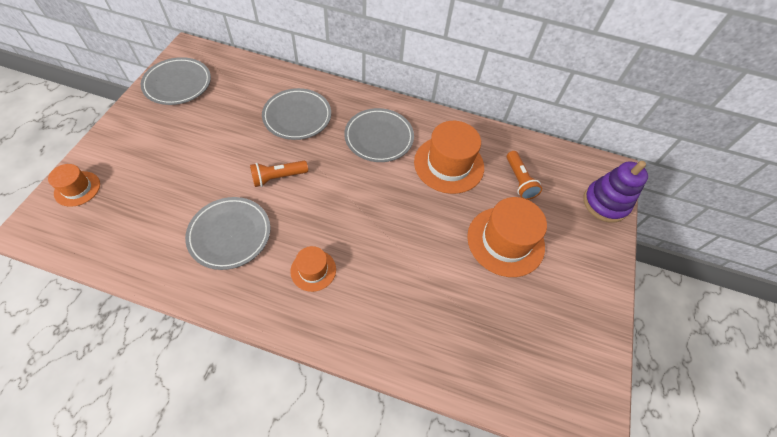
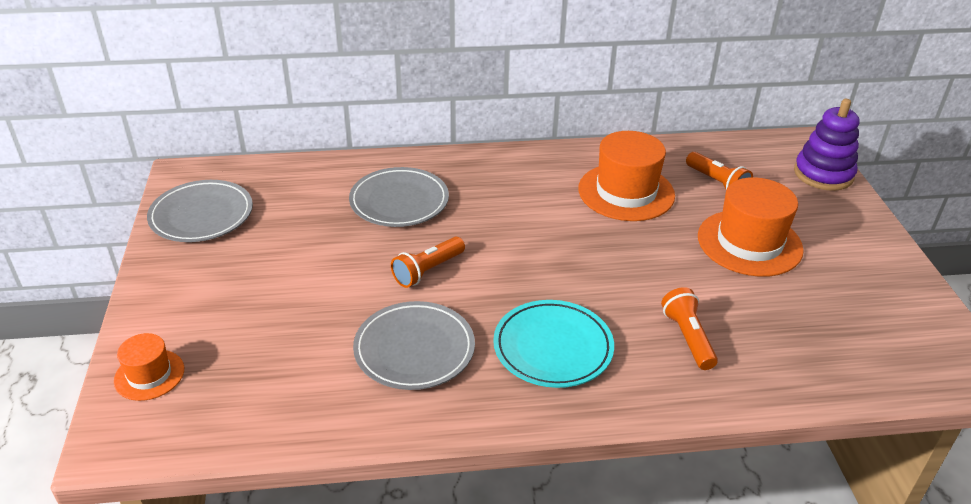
camera: 20 degrees left, 20 degrees down
orange hat [290,246,336,292] -> turquoise plate [493,300,614,388]
grey plate [344,108,414,162] -> none
none -> orange flashlight [661,287,718,370]

